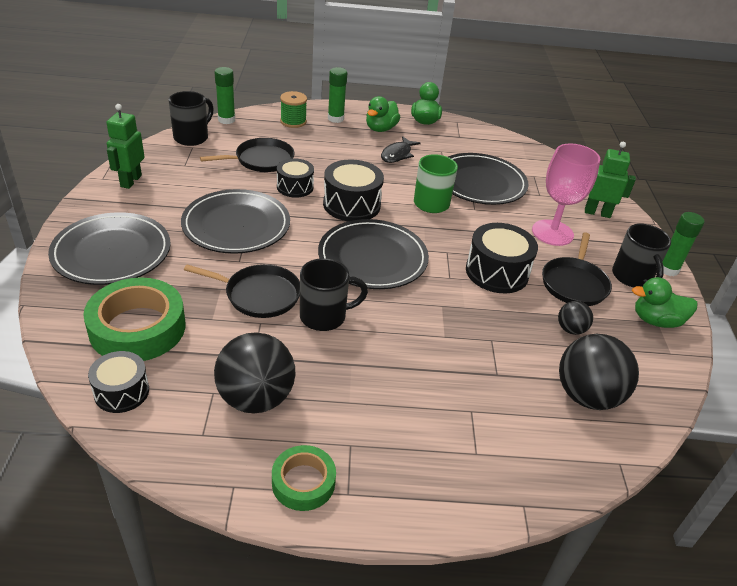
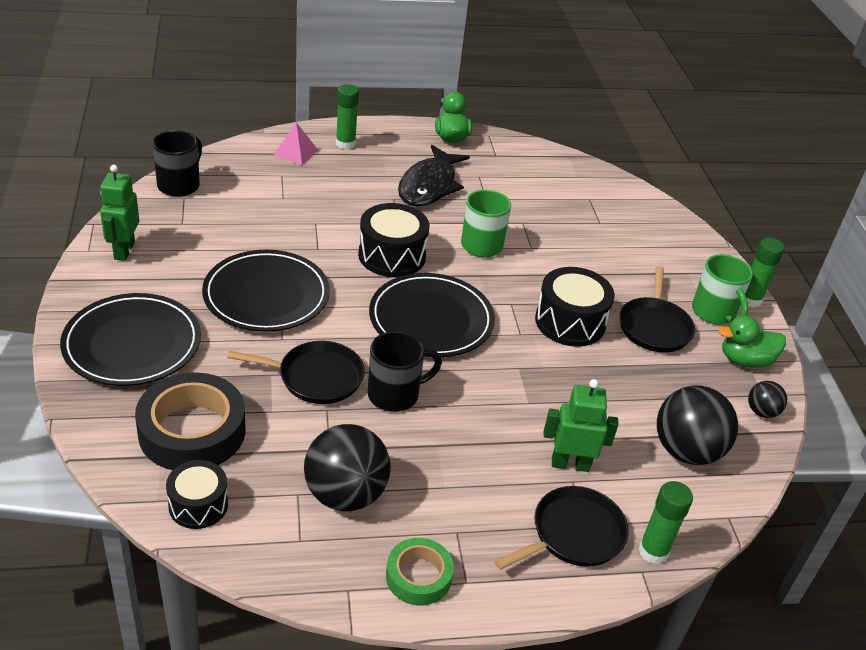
camera: 10 degrees left, 0 degrees up
green tape [83,278,185,361] -> black tape [135,372,246,470]
black pan [200,138,295,172] -> black pan moved to [495,486,629,570]
green glue stick [215,67,235,124] -> green glue stick moved to [638,481,693,564]
black drum [277,158,314,198] -> none
green spool [280,91,307,128] -> pink pyramid [274,123,318,165]
green duck [366,96,400,132] -> none
black fish [381,136,420,163] -> black fish [398,145,470,207], size x1.71
black plate [448,153,529,205] -> none
pink goblet [532,143,600,246] -> none
black ball [558,301,593,335] -> black ball moved to [748,381,787,418]
green robot [585,142,636,218] -> green robot moved to [544,379,619,472]
black mug [612,224,671,287] -> green mug [692,254,753,325]

